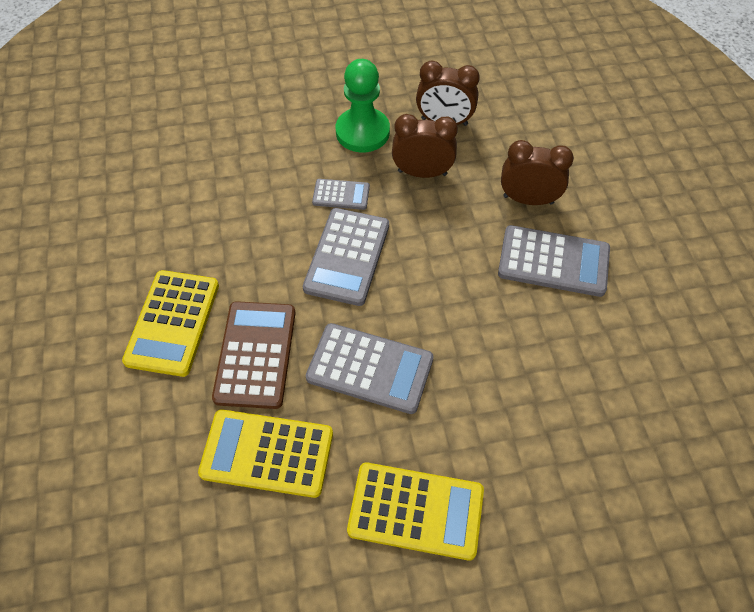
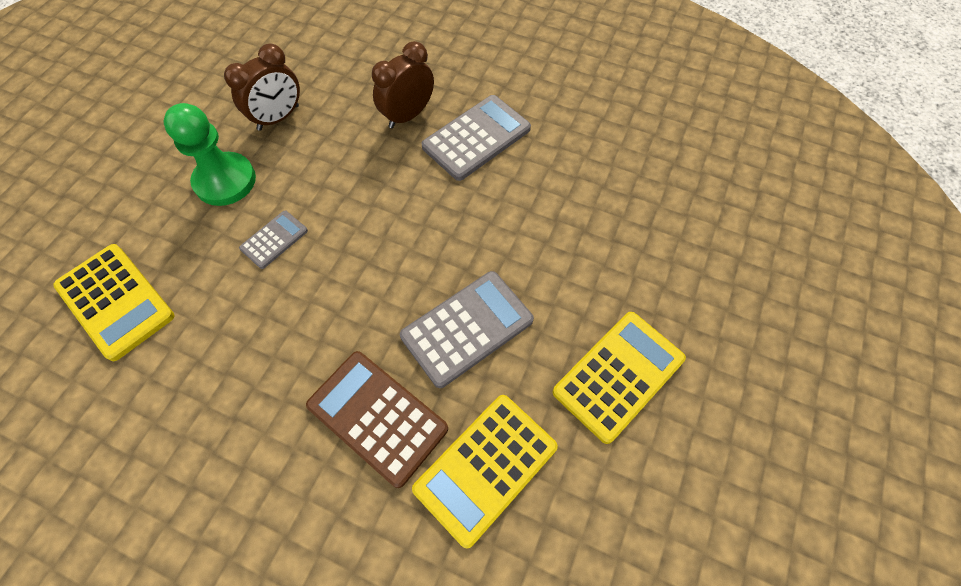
camera: 55 degrees left, 5 degrees up
yellow calculator [122,270,219,377] -> yellow calculator moved to [53,244,175,361]
grey calculator [303,208,389,306] -> none
brown clock [392,114,458,178] -> none

